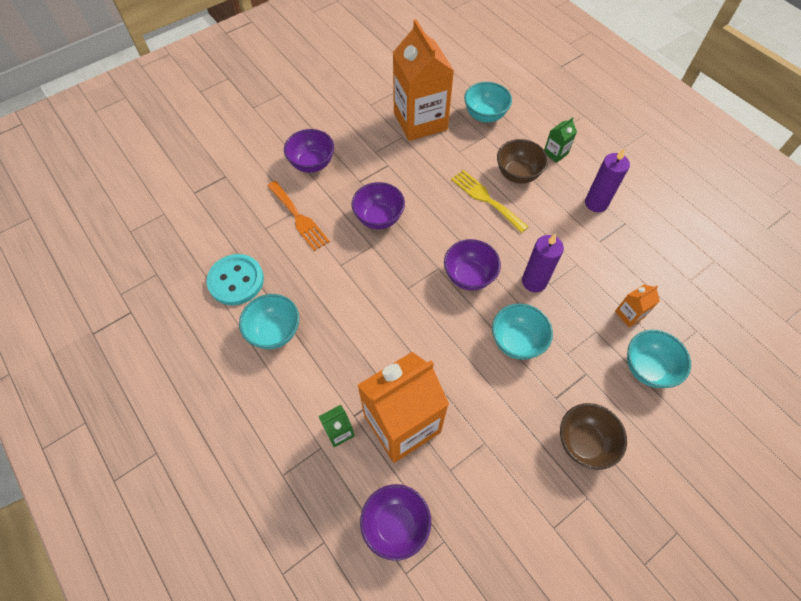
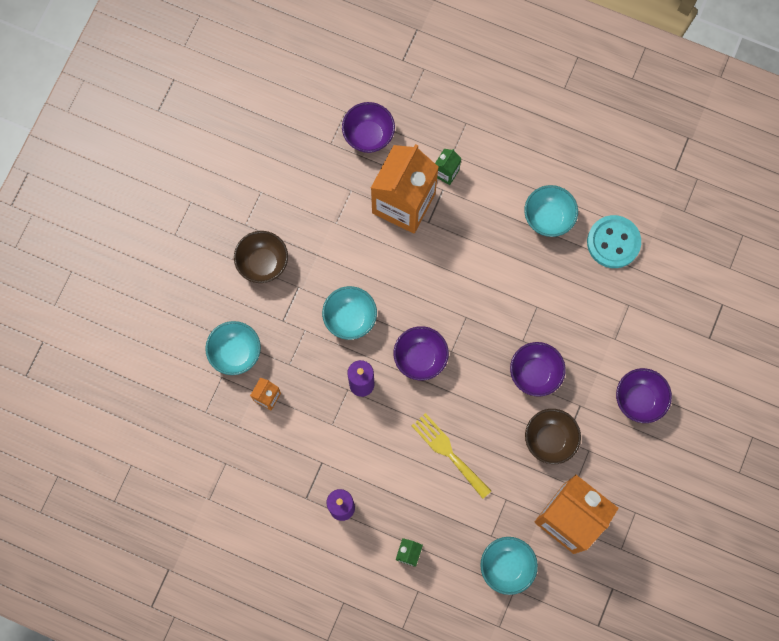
camera: 150 degrees right, 15 degrees up
orange fork [267,181,330,251] -> none
yellow fork [451,170,528,233] -> yellow fork turned 150 degrees counterclockwise [412,413,491,499]
brown bowl [497,139,548,184] -> brown bowl moved to [525,409,581,464]

